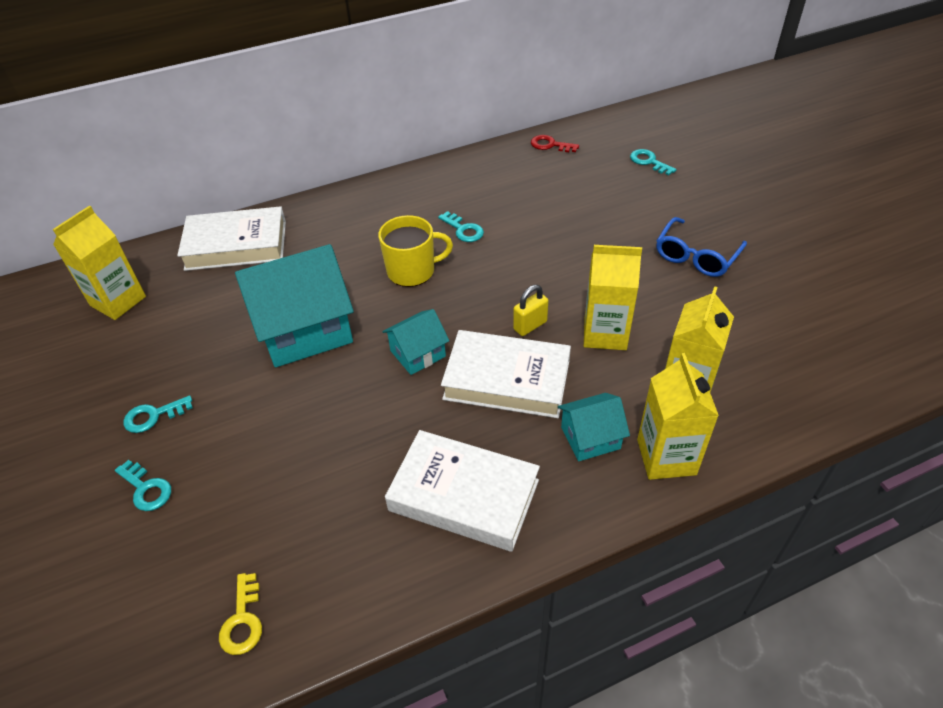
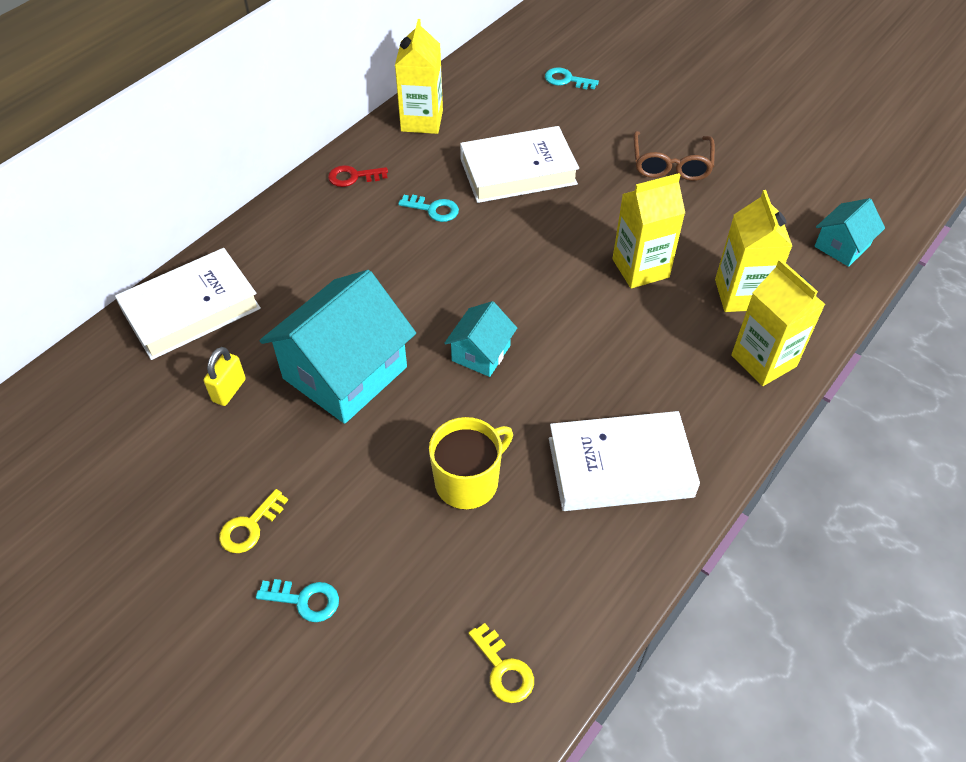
camera: 30 degrees left, 5 degrees up
yellow carton [53,206,146,320] -> yellow carton moved to [395,19,443,134]
turquoise key [123,395,193,433] -> yellow key [219,489,288,553]
yellow mug [378,215,453,287] -> yellow mug moved to [429,417,513,509]
white book [441,330,571,418] -> white book moved to [460,126,579,203]
yellow padlock [513,285,548,336] -> yellow padlock moved to [203,347,246,406]
red key [531,135,579,152] -> red key moved to [328,165,388,187]
turquoise house [558,393,630,461] -> turquoise house moved to [814,198,885,267]
blue glasses [656,217,747,277] -> brown glasses [633,131,715,181]

